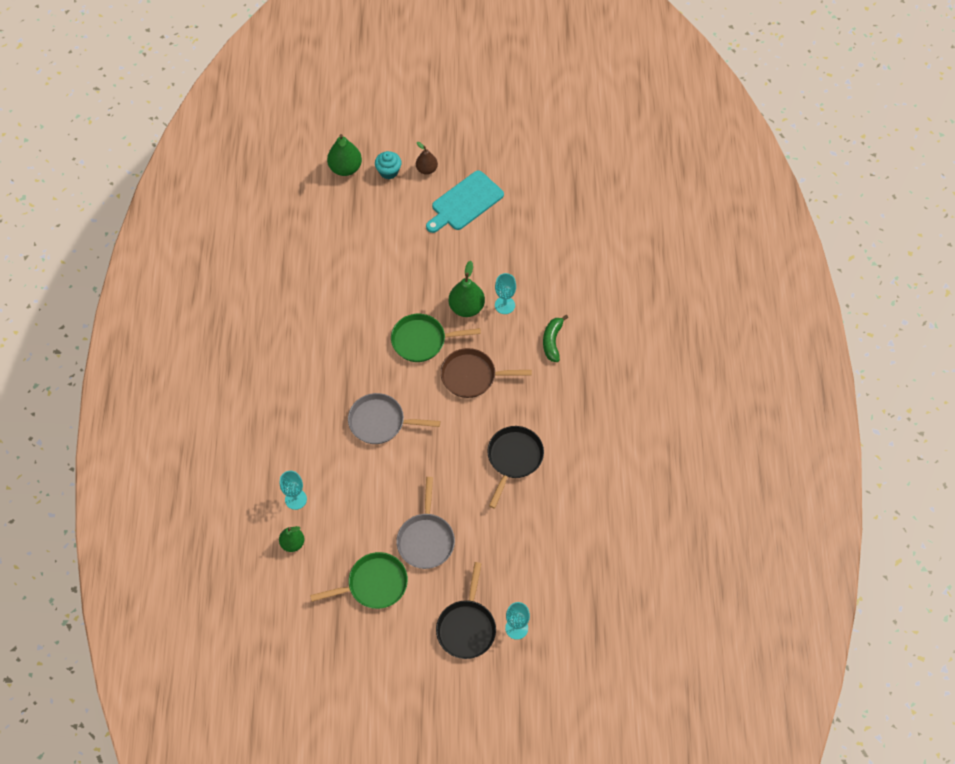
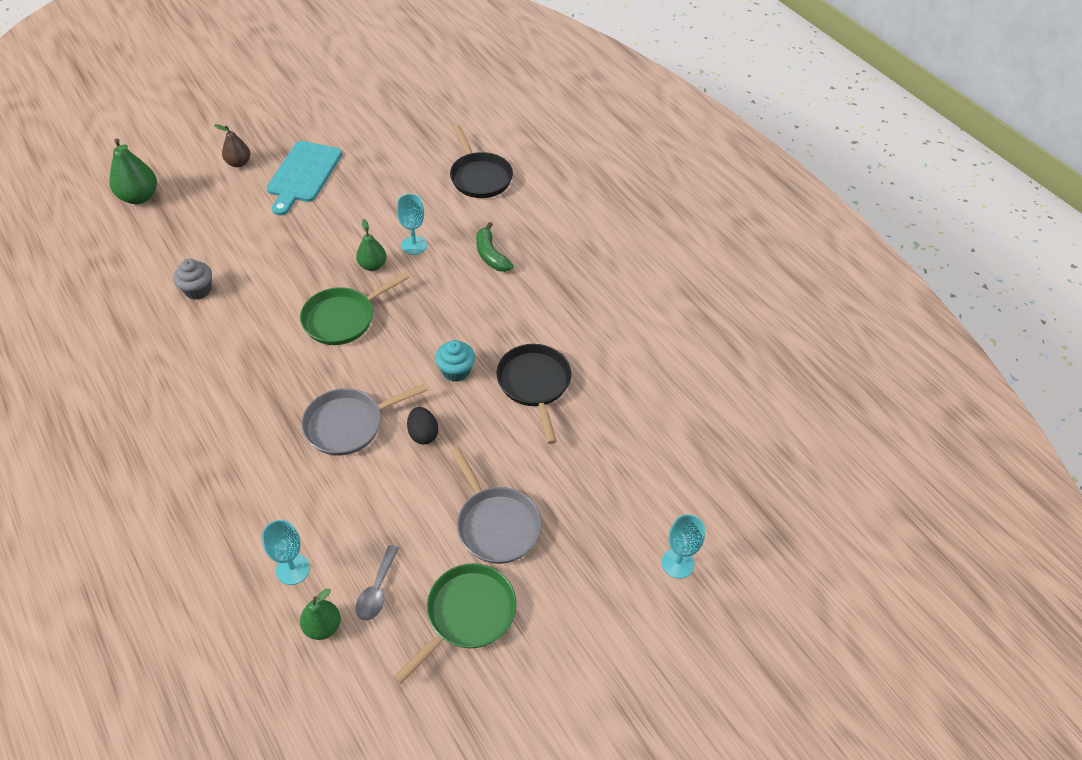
camera: 35 degrees left, 10 degrees down
turquoise cupcake [375,151,401,179] -> turquoise cupcake moved to [435,340,475,382]
black pan [436,562,496,659] -> black pan moved to [450,125,513,198]
brown pan [440,348,532,398] -> none
green pear [449,261,485,317] -> green pear [356,219,387,271], size x0.64
none -> grey cupcake [173,259,212,300]
none -> grey spoon [356,545,399,621]
none -> black egg [407,407,438,445]

